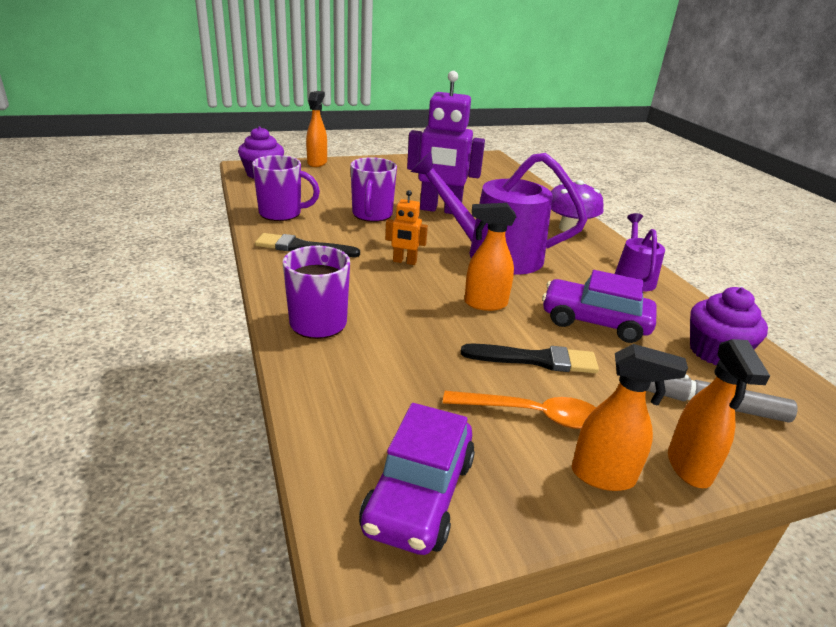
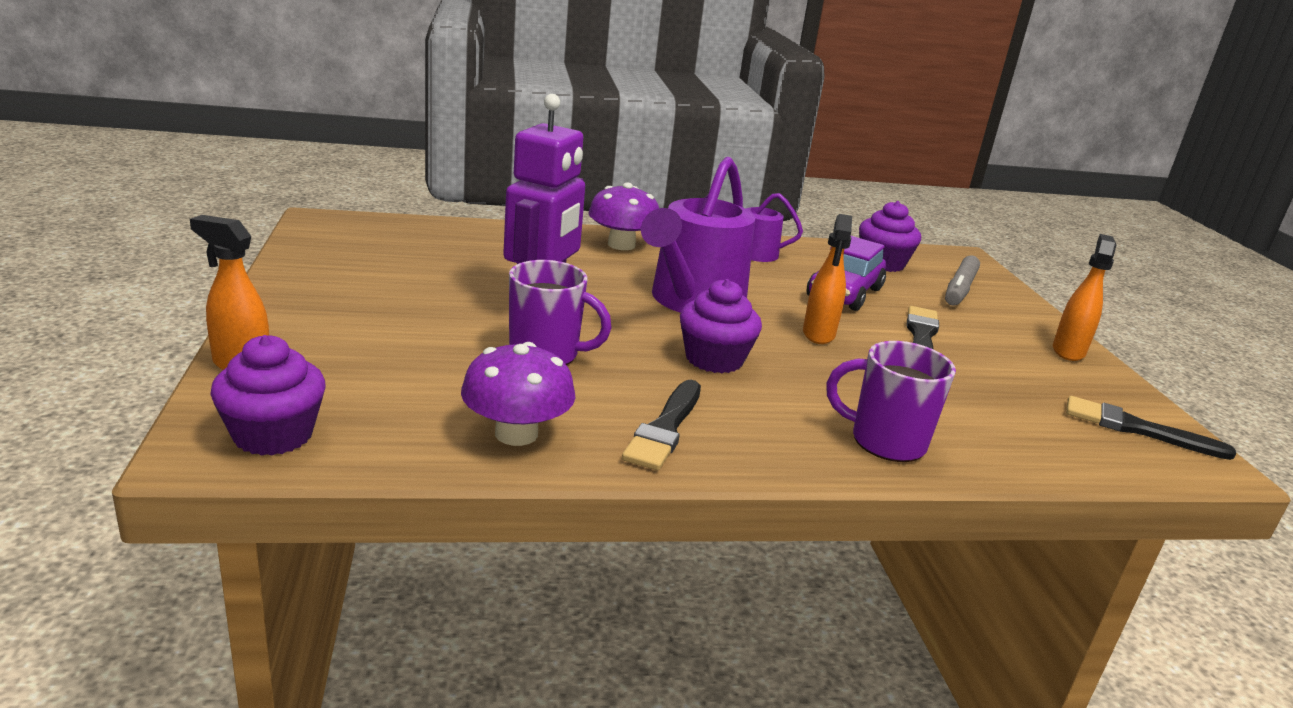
camera: 80 degrees left, 5 degrees down
purple mug [252,155,320,221] -> purple mushroom [461,342,575,446]
purple car [359,403,475,555] -> black brush [1066,396,1236,460]
orange robot [385,190,428,265] -> purple cupcake [680,279,762,373]
orange spoon [443,391,596,429] -> none
orange spray bottle [668,339,770,488] -> none

